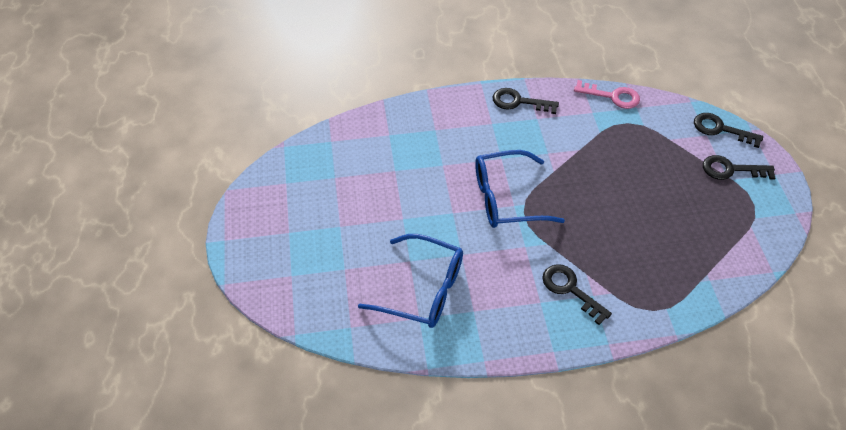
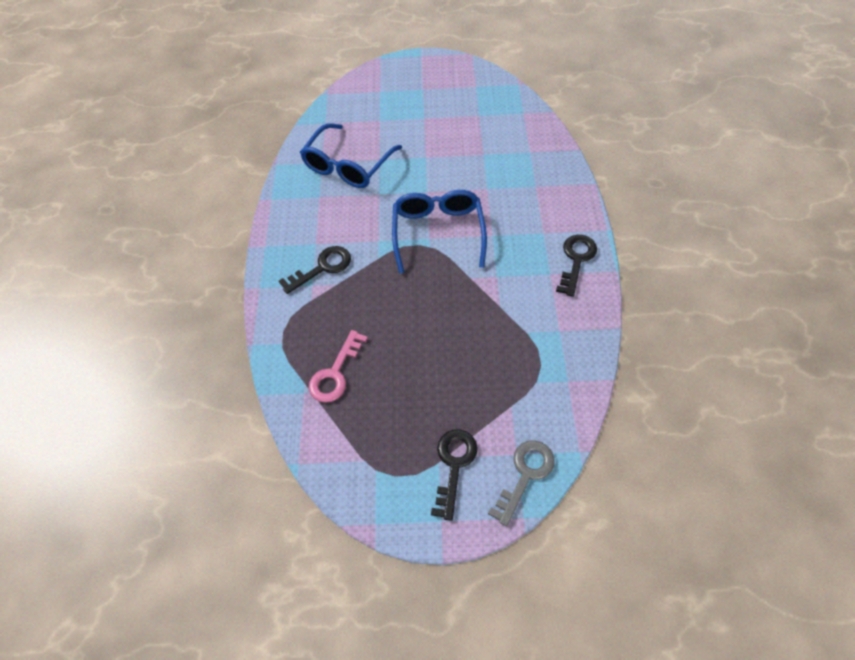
camera: 100 degrees right, 5 degrees up
pink key [574,80,640,109] -> pink key moved to [309,330,368,403]
black key [694,113,763,148] -> grey key [488,440,555,526]

